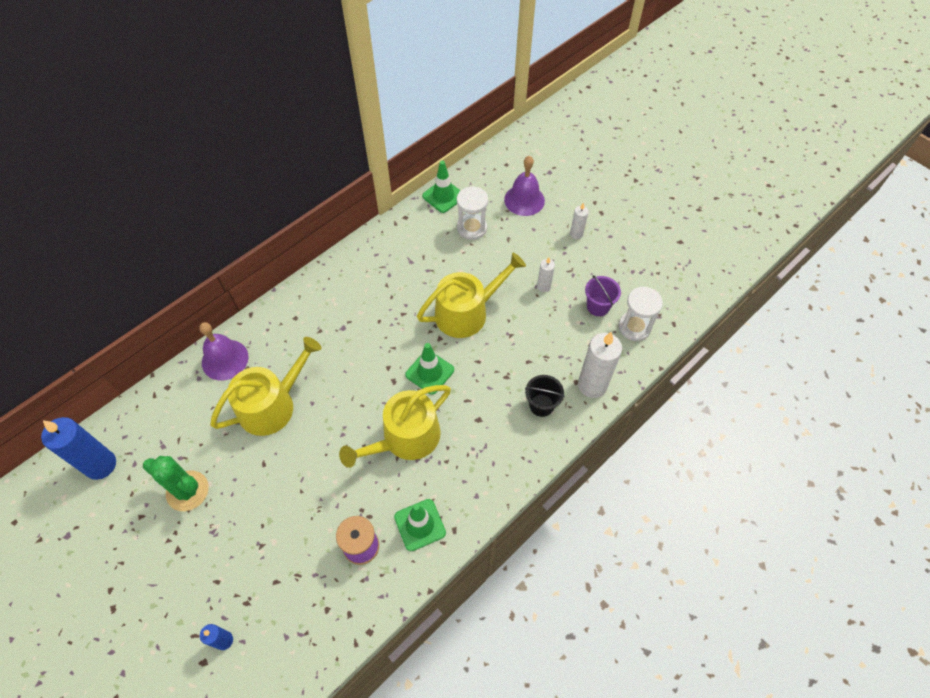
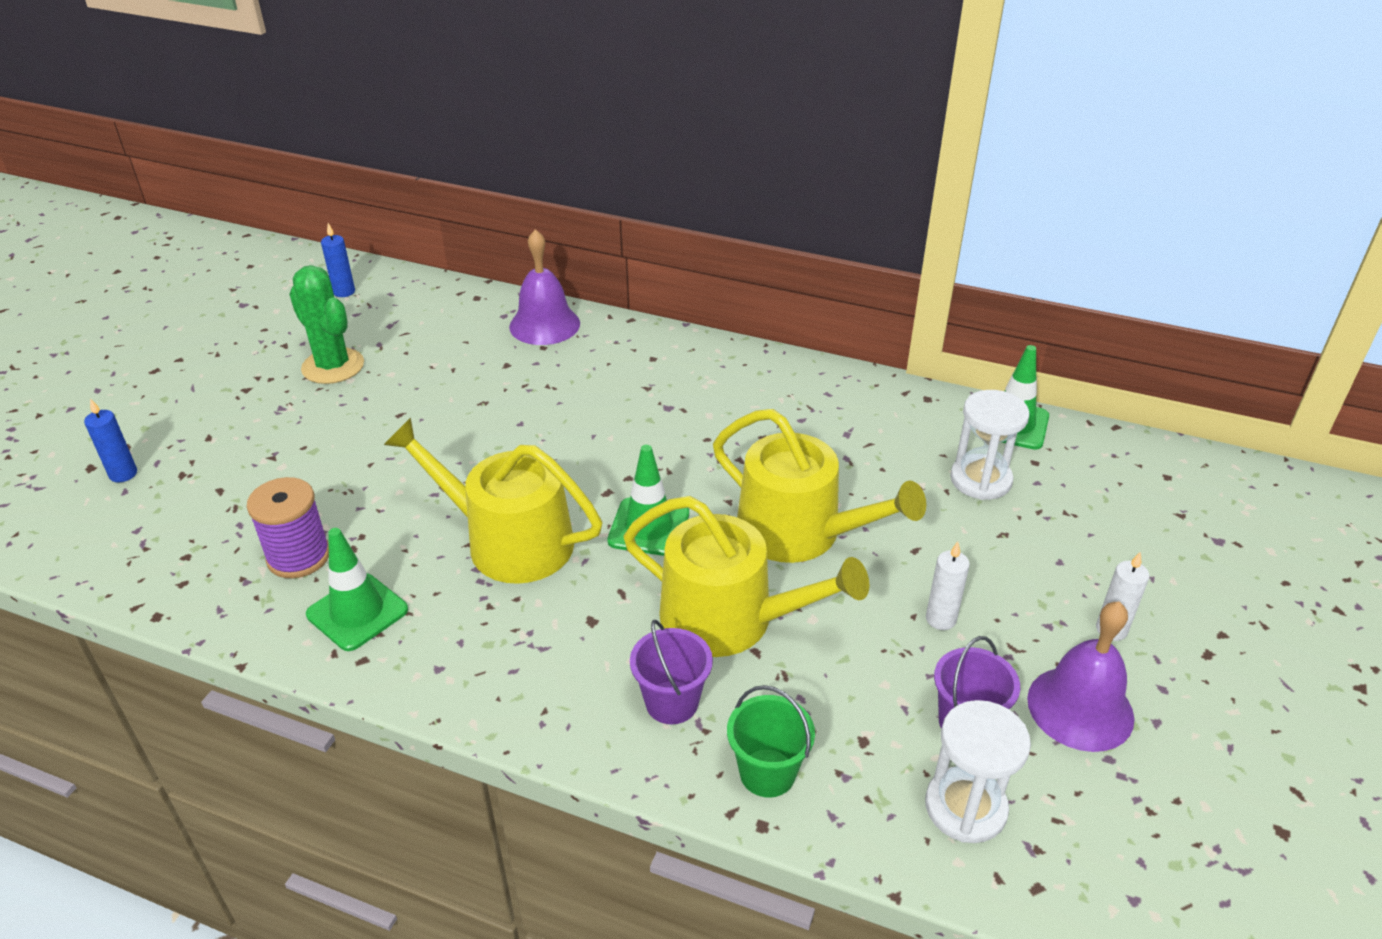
camera: 65 degrees right, 20 degrees down
blue candle [41,417,116,480] -> blue candle [321,223,355,297], size x0.51
green cactus [143,456,209,511] -> green cactus turned 45 degrees counterclockwise [289,265,364,384]
yellow watering can [210,337,322,436] -> yellow watering can moved to [623,496,869,657]
purple bell [504,156,545,216] -> purple bell moved to [1027,601,1134,752]
black bucket [525,375,565,417] -> purple bucket [630,620,713,724]
white candle [578,332,622,398] -> green bucket [727,685,815,798]

